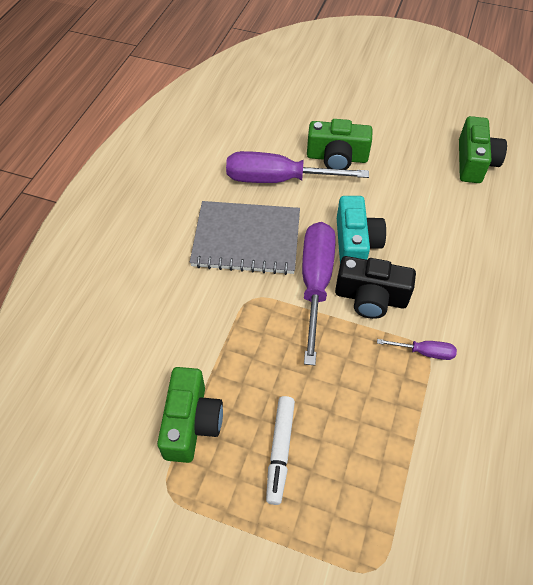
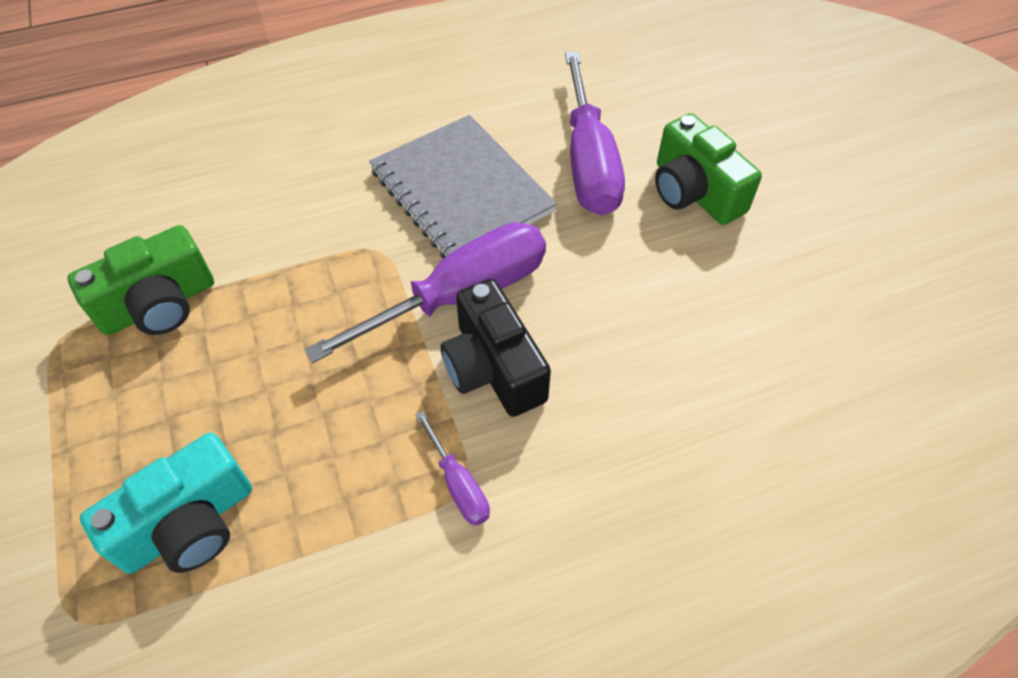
camera: 50 degrees right, 0 degrees up
purple screwdriver [226,151,369,183] -> purple screwdriver turned 150 degrees counterclockwise [565,51,625,216]
white marker [266,396,295,505] -> none
turquoise camera [337,196,386,262] -> turquoise camera moved to [80,433,252,574]
green camera [459,116,507,183] -> none

